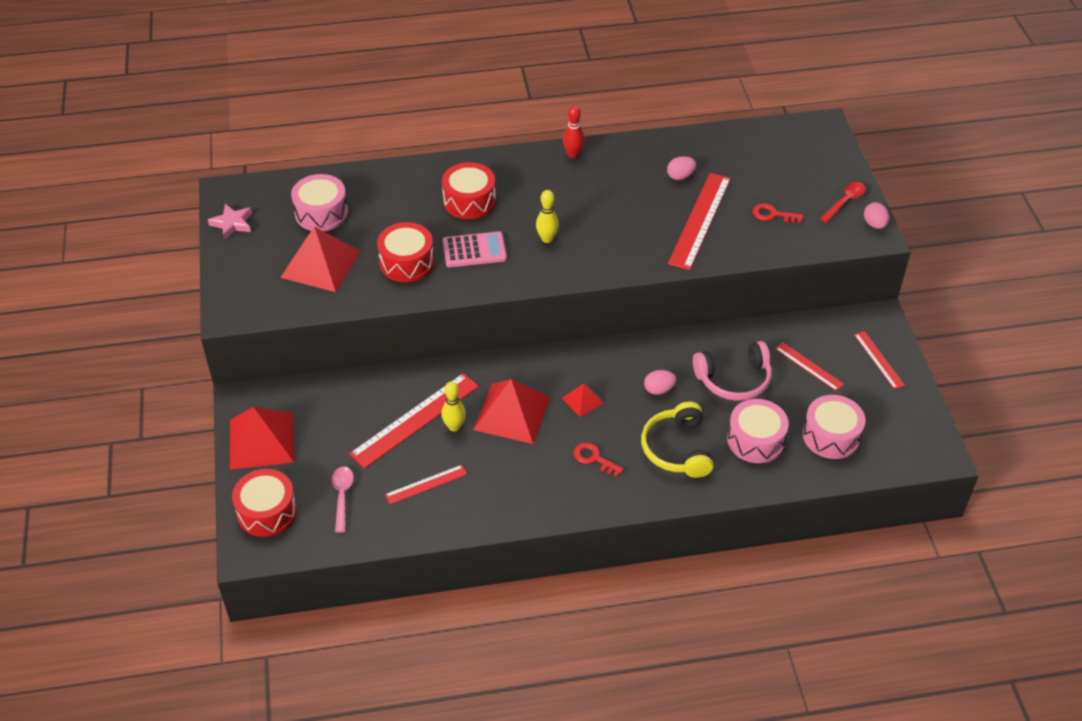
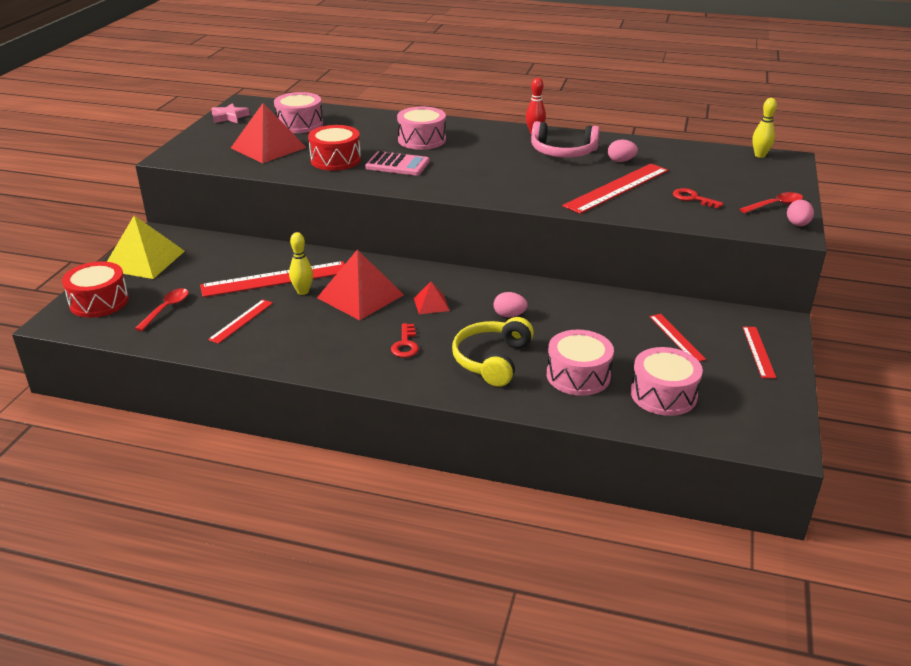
camera: 25 degrees right, 15 degrees down
red pyramid [230,407,294,470] -> yellow pyramid [107,215,185,279]
pink spoon [332,466,354,533] -> red spoon [135,288,189,331]
red ruler [385,465,467,504] -> red ruler turned 60 degrees counterclockwise [208,300,273,344]
red drum [442,162,496,219] -> pink drum [397,107,446,150]
yellow bowling pin [536,190,559,243] -> yellow bowling pin moved to [752,98,777,158]
red key [573,442,624,477] -> red key turned 150 degrees counterclockwise [391,323,419,358]
pink headphones [693,341,772,401] -> pink headphones moved to [531,121,600,158]

